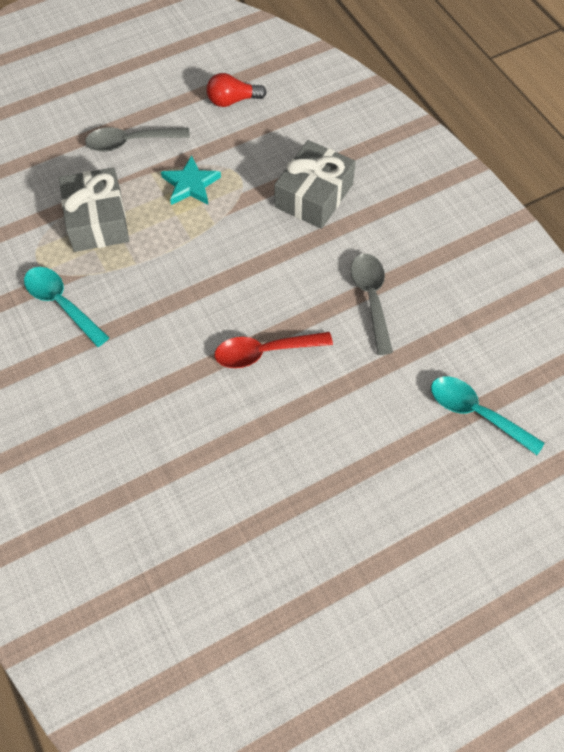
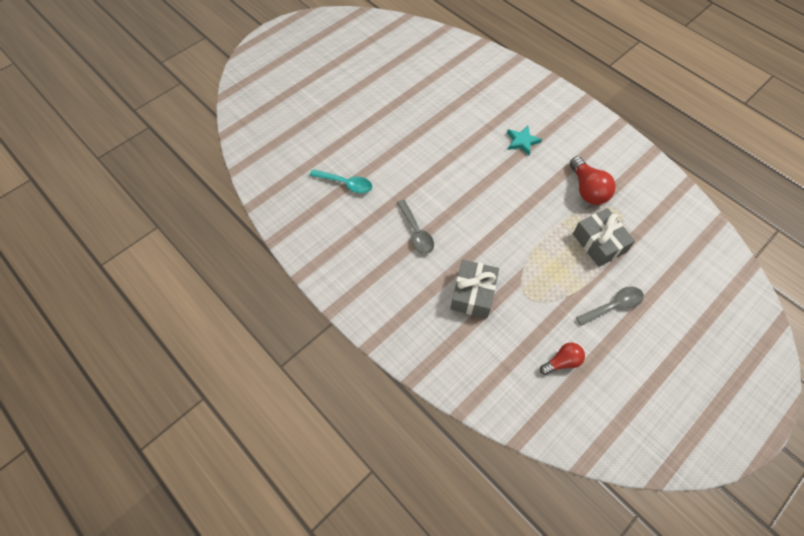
camera: 165 degrees right, 0 degrees up
turquoise spoon [24,267,110,347] -> red light bulb [570,156,616,205]
turquoise star [161,155,221,205] -> turquoise star moved to [507,126,542,155]
red spoon [215,332,333,368] -> none

